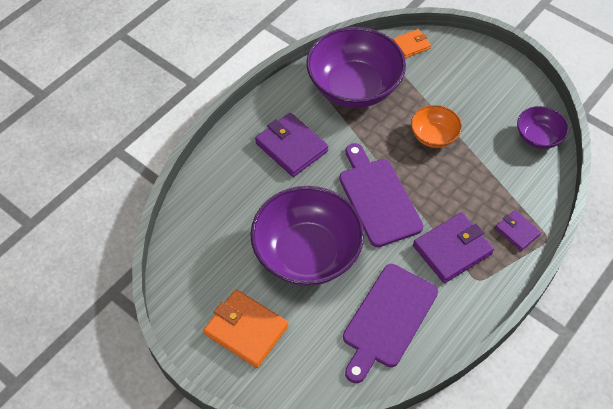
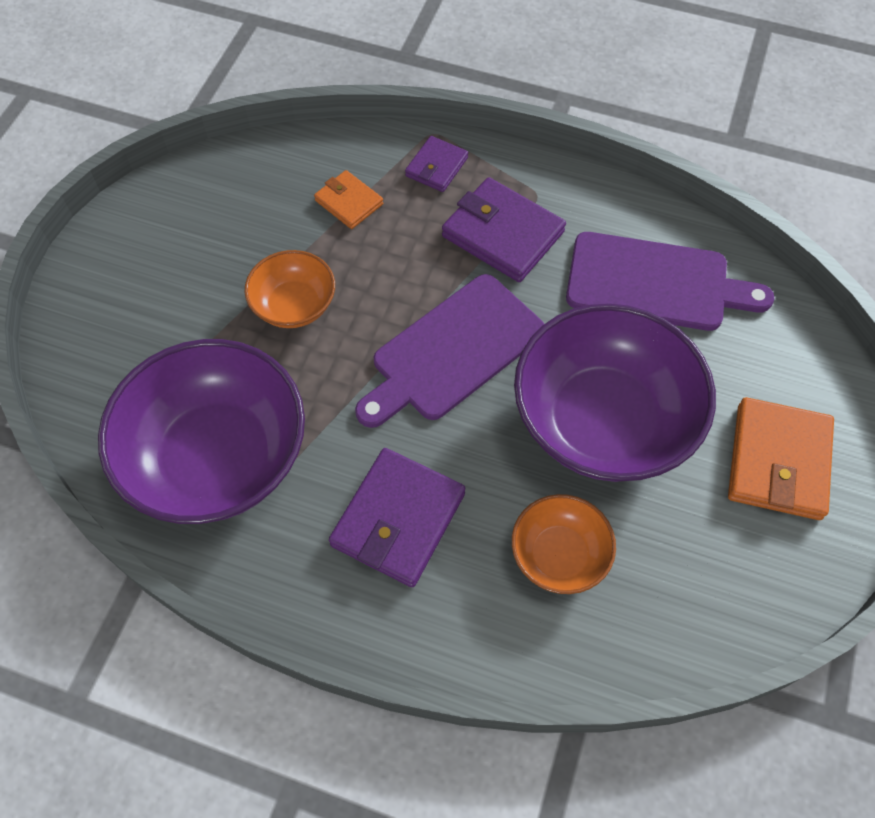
camera: 110 degrees left, 5 degrees up
orange wallet [393,29,431,58] -> orange wallet moved to [314,170,383,229]
purple bowl [517,106,569,149] -> none
none -> orange bowl [512,494,616,594]

